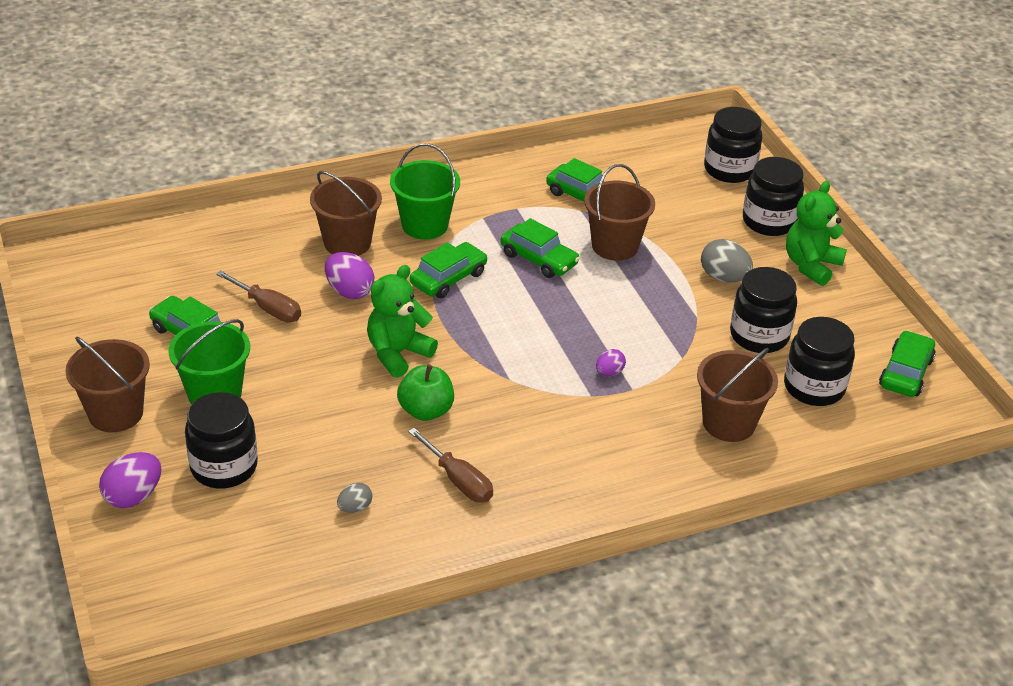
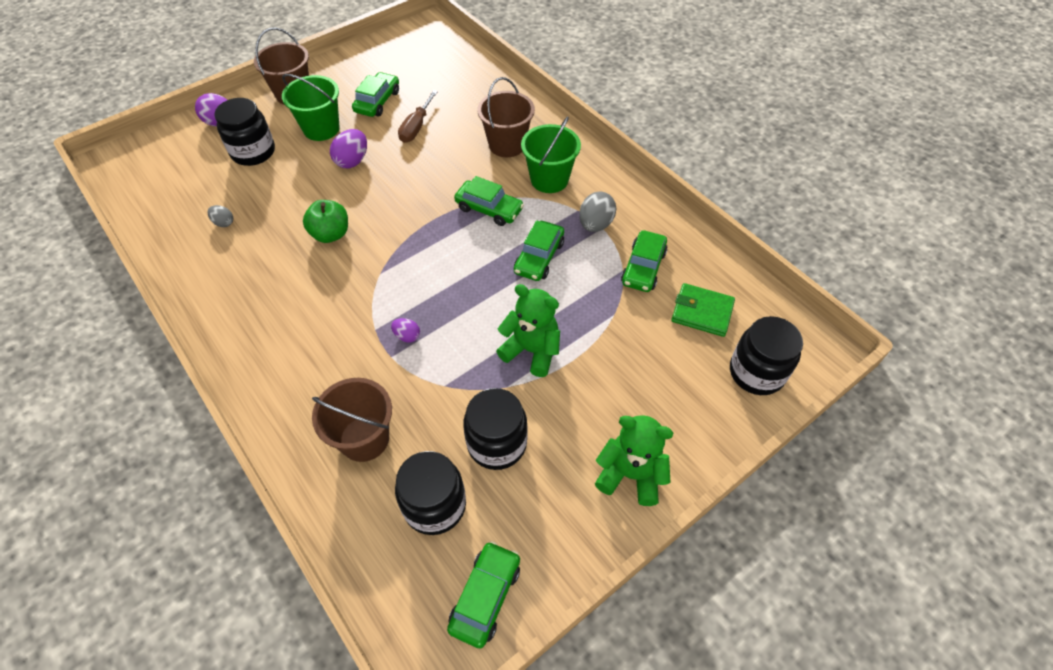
camera: 75 degrees right, 15 degrees up
purple egg [325,252,374,299] -> purple egg moved to [330,129,367,168]
green teddy bear [367,265,438,378] -> green teddy bear moved to [496,284,560,377]
brown screwdriver [408,428,493,503] -> none
brown bucket [584,164,655,261] -> none
grey egg [701,239,753,282] -> grey egg moved to [579,192,617,232]
black jar [743,157,804,236] -> none
green car [879,330,936,397] -> green car turned 75 degrees counterclockwise [447,541,520,649]
none -> green wallet [671,283,735,337]

